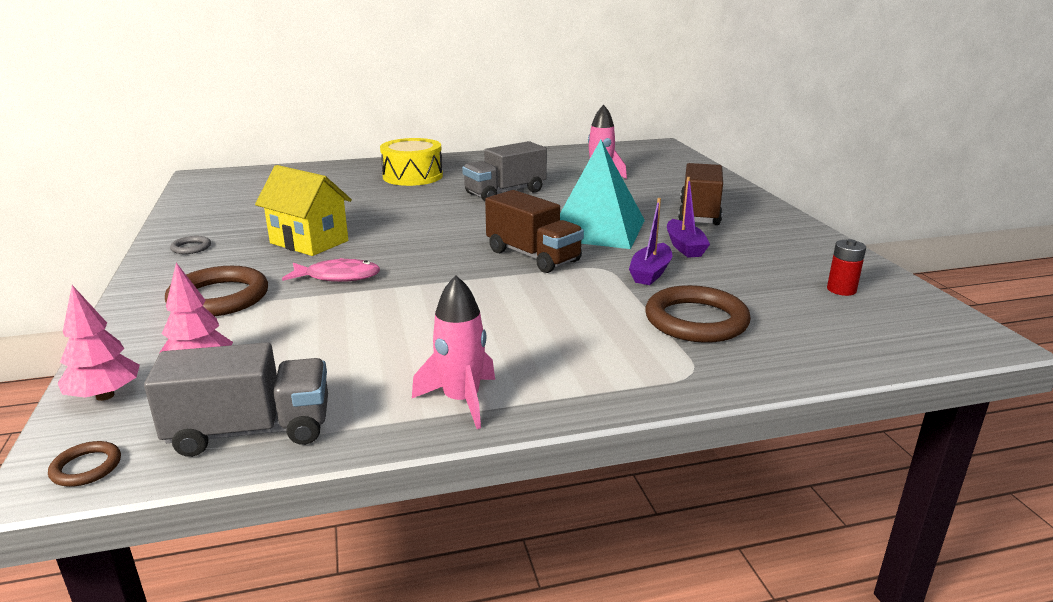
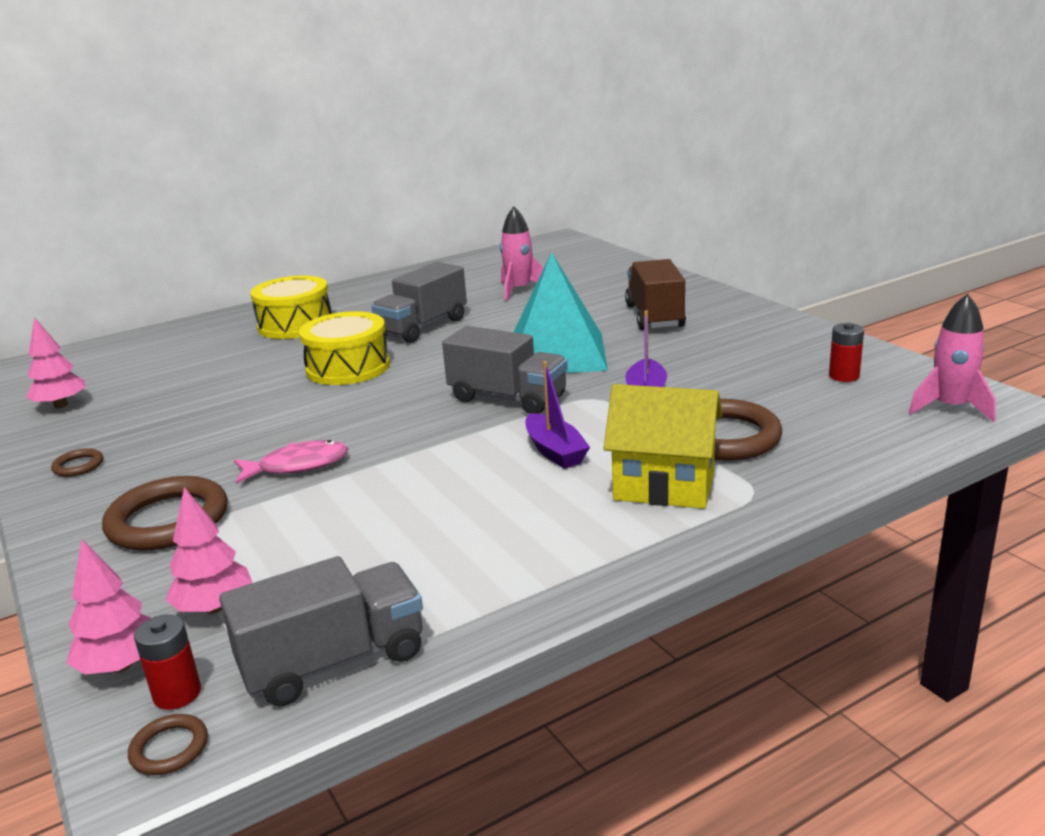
camera: 15 degrees left, 0 degrees up
grey ring [170,236,211,254] -> brown ring [51,448,103,477]
yellow house [255,165,352,256] -> yellow house moved to [604,384,722,509]
pink rocket [412,275,495,429] -> pink rocket moved to [909,293,996,422]
brown truck [485,190,584,273] -> grey truck [442,326,568,414]
purple boat [667,177,710,258] -> purple boat moved to [525,361,590,468]
none -> pink tree [26,317,86,408]
none -> red battery [134,614,201,710]
none -> yellow drum [299,311,390,385]

